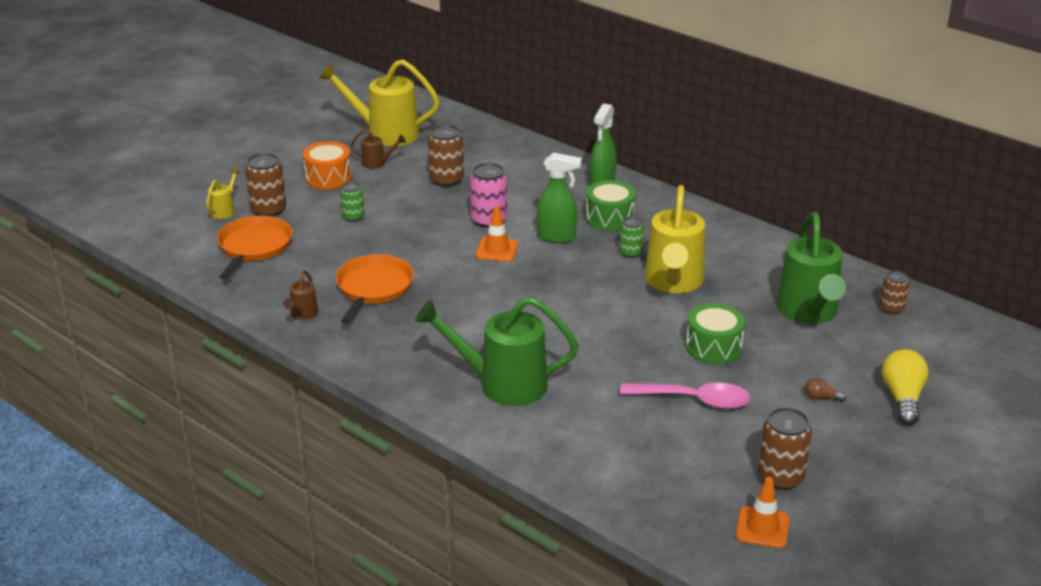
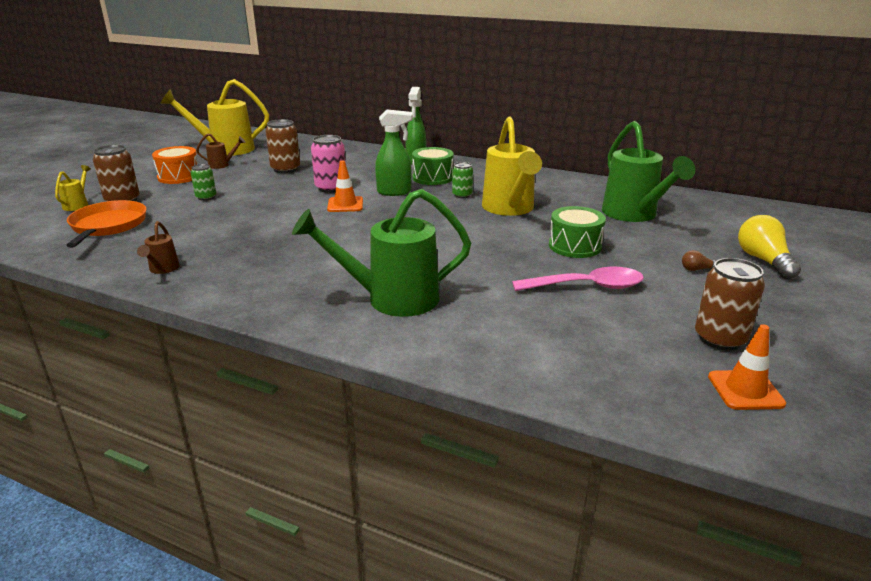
camera: 15 degrees left, 5 degrees down
orange pan [336,254,414,324] -> none
brown can [880,271,910,314] -> none

